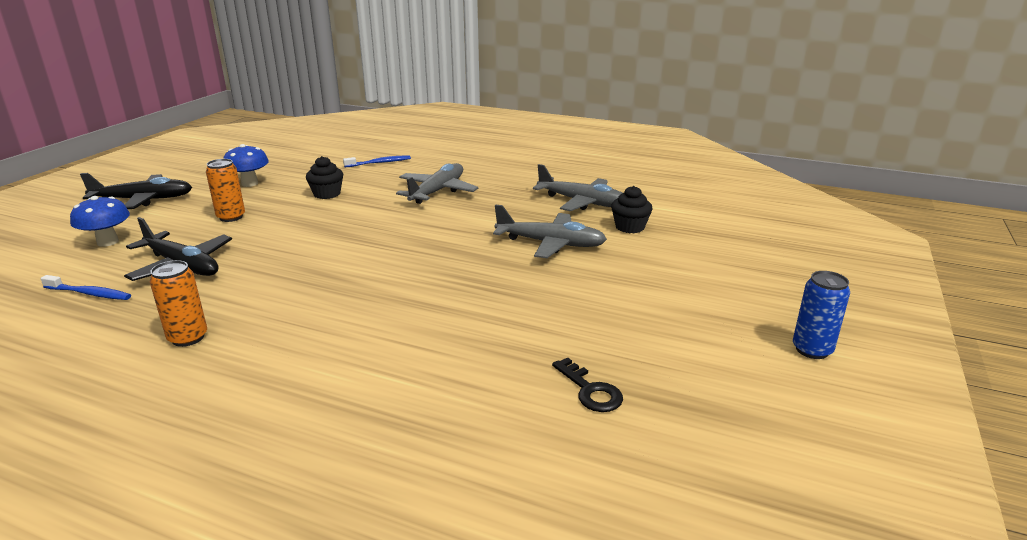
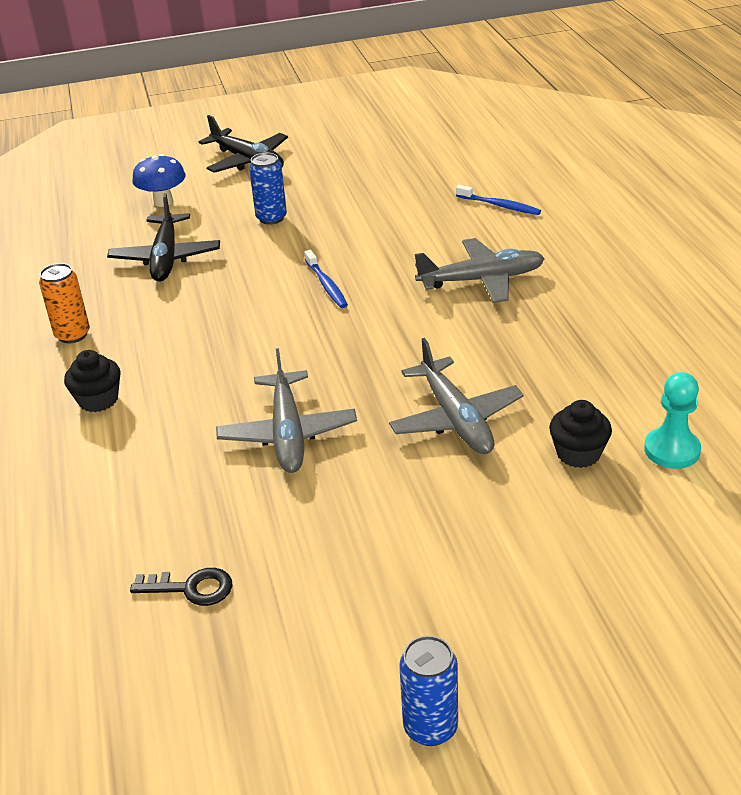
camera: 55 degrees right, 10 degrees up
blue toothbrush [41,275,131,300] -> blue toothbrush moved to [304,250,348,308]
orange can [206,159,245,222] -> blue can [249,153,287,225]
blue mushroom [223,144,269,187] -> none
black cupcake [306,156,343,199] -> black cupcake moved to [64,350,121,412]
grey plane [533,164,622,211] -> grey plane moved to [216,348,357,473]
black key [552,358,623,412] -> black key turned 105 degrees counterclockwise [130,568,232,606]
none -> turquoise pawn [644,372,701,469]

